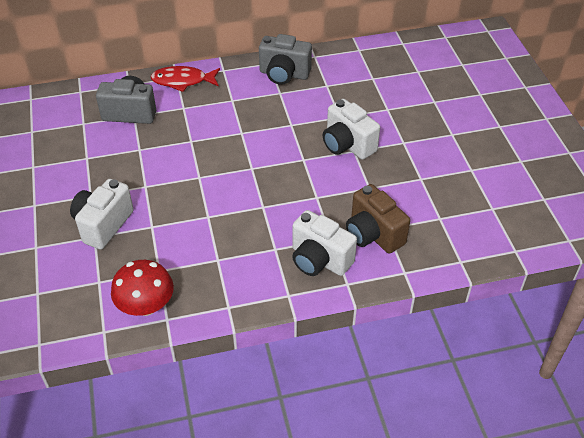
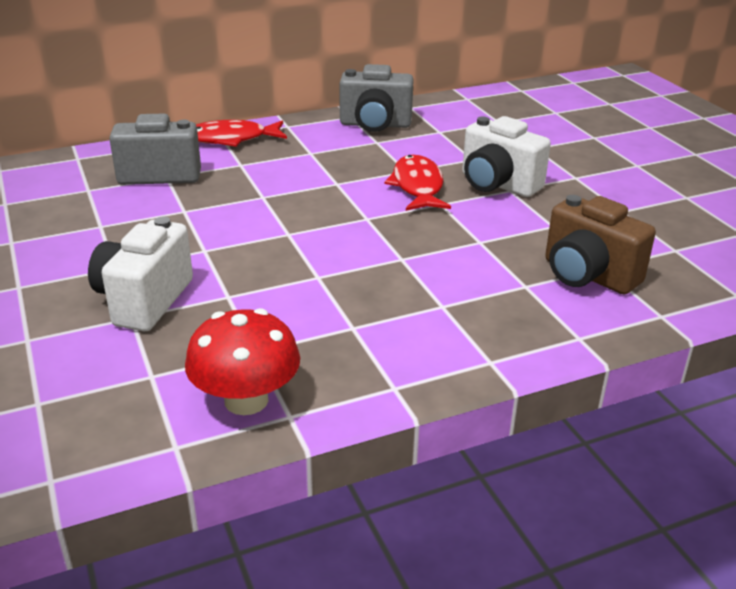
camera: 10 degrees left, 15 degrees down
white camera [292,210,357,276] -> none
none -> red fish [384,155,451,211]

